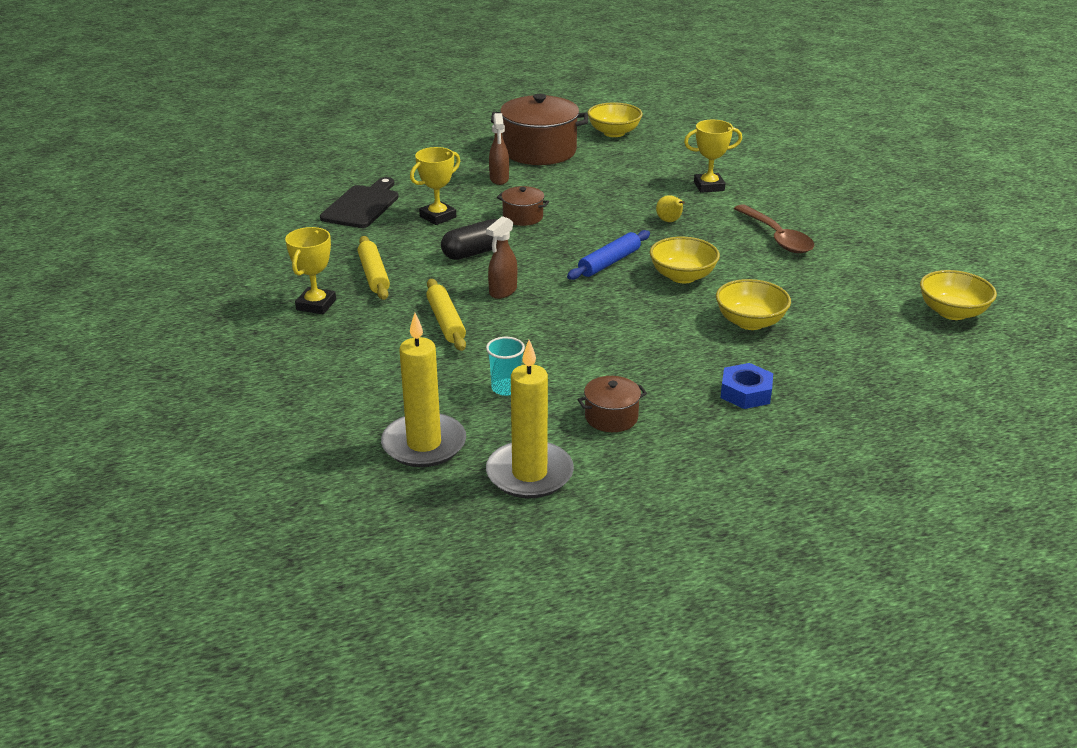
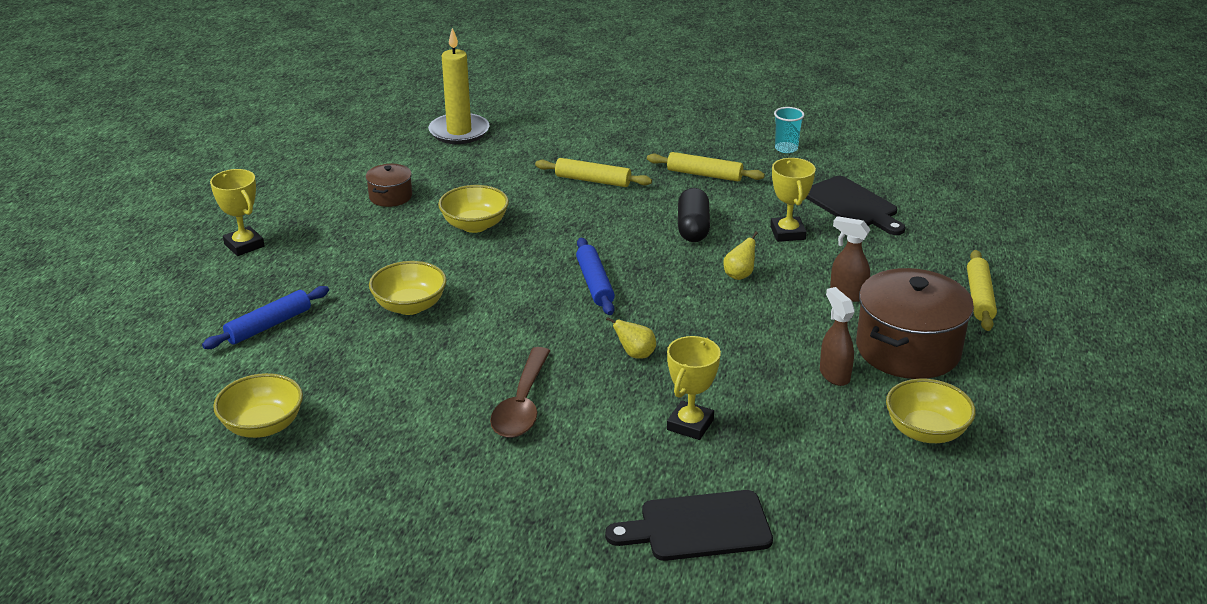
camera: 125 degrees right, 0 degrees up
yellow trophy [285,227,336,314] -> yellow trophy moved to [210,169,265,256]
brown spray bottle [486,216,517,299] -> brown spray bottle moved to [820,287,855,386]
turquoise cup [486,337,525,396] -> turquoise cup moved to [774,107,805,153]
yellow candle [486,340,574,498] -> none
brown pot [497,186,549,226] -> yellow pear [723,232,758,280]
yellow bowl [650,237,720,283] -> yellow bowl moved to [438,185,509,233]
blue nut [720,363,773,409] -> none
brown spoon [734,204,814,253] -> brown spoon turned 90 degrees counterclockwise [490,347,550,438]
none -> blue rolling pin [202,286,329,349]
none -> black cutting board [605,490,773,561]
none -> yellow rolling pin [967,250,997,331]

